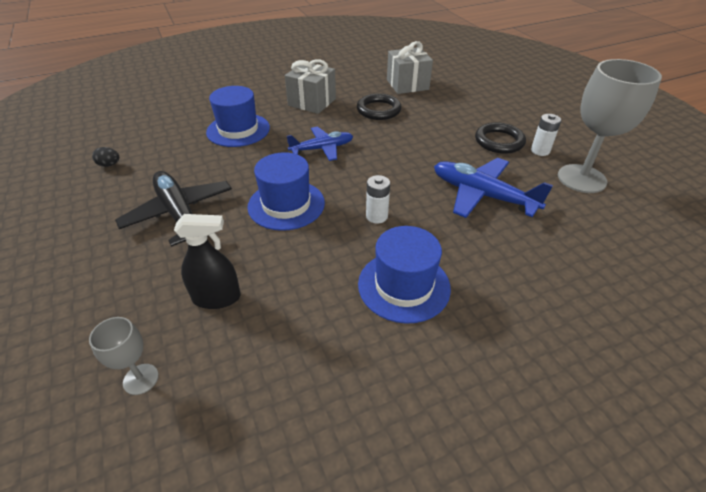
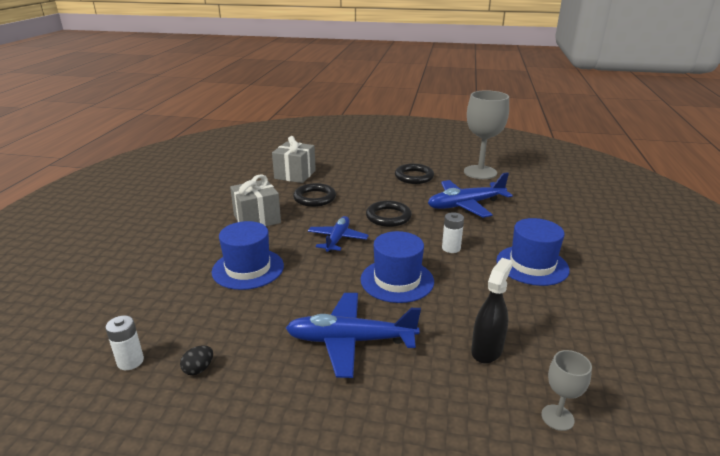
camera: 55 degrees left, 15 degrees down
black plane [115,171,232,247] -> blue plane [286,293,421,378]
white battery [531,114,561,156] -> white battery moved to [105,315,144,370]
none -> black ring [366,201,412,227]

